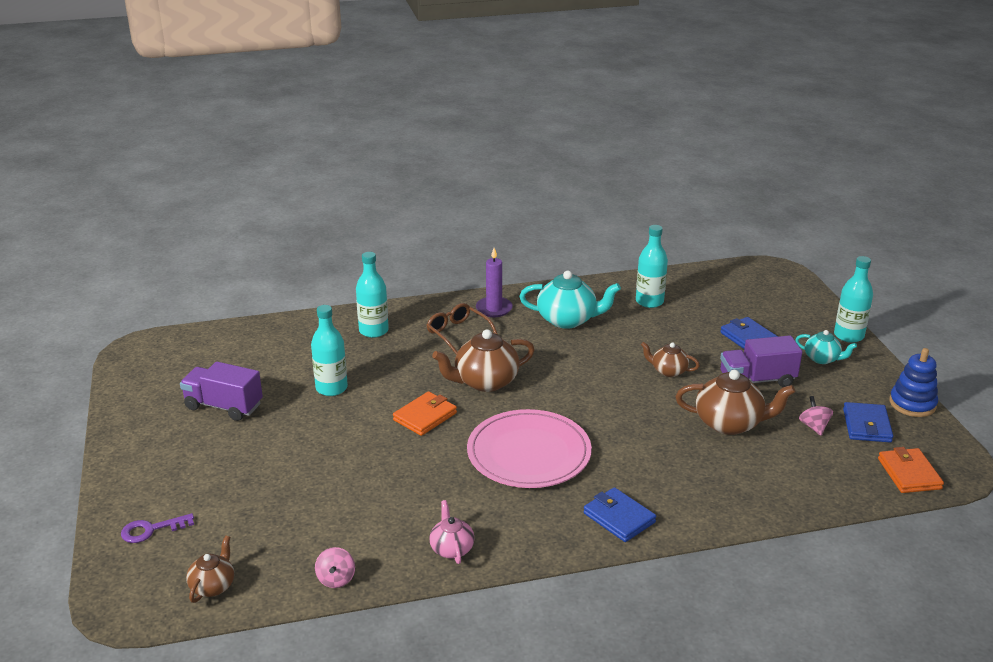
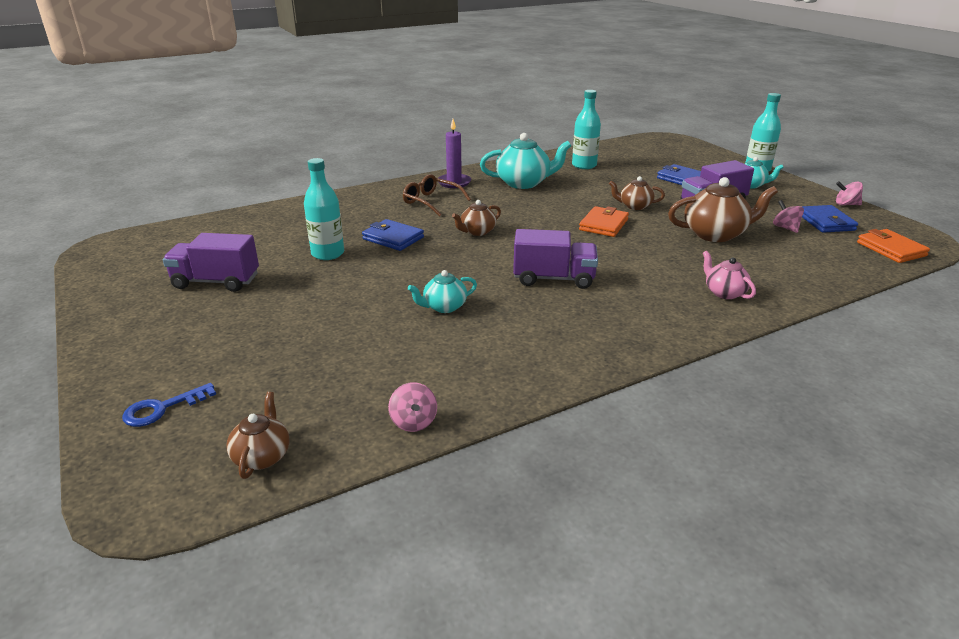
camera: 15 degrees left, 0 degrees up
purple key [121,513,194,543] -> blue key [122,383,216,427]
turquoise bottle [356,252,389,338] -> none
orange wallet [393,391,457,436] -> orange wallet moved to [579,206,629,237]
pink teapot [429,500,474,564] -> pink teapot moved to [703,251,756,299]
brown teapot [432,329,535,392] -> brown teapot [452,200,501,236], size x0.57
pink plate [467,409,592,488] -> purple truck [513,229,598,289]
blue wallet [583,487,656,542] -> blue wallet moved to [362,219,424,251]
blue stacking toy [889,348,938,417] -> pink spinning top [836,181,863,205]
none -> turquoise teapot [408,270,477,313]

